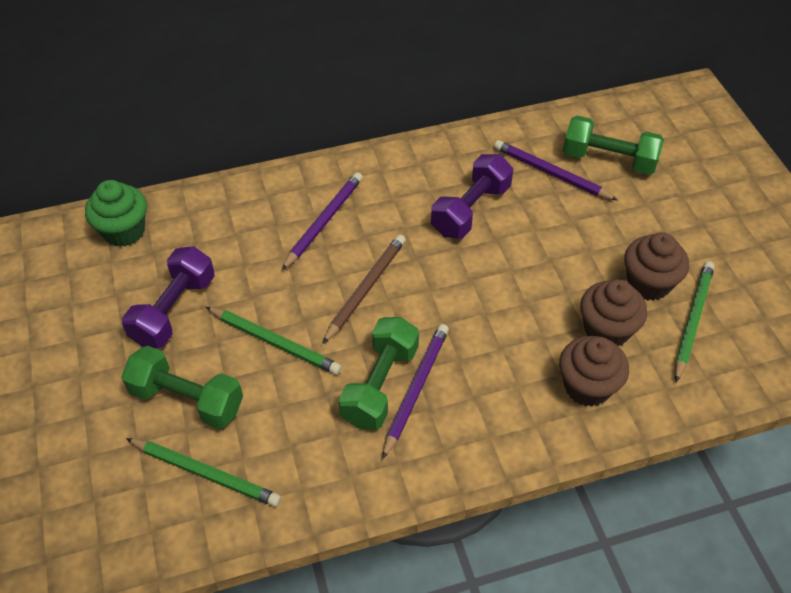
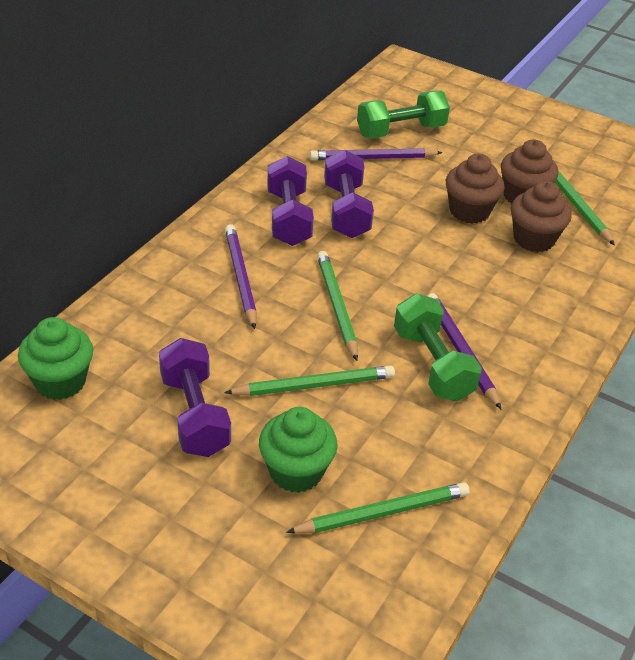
camera: 45 degrees left, 10 degrees down
green dumbbell [121,346,243,429] -> green cupcake [259,407,338,493]
brown pencil [322,235,406,344] -> green pencil [317,251,358,361]
brown cupcake [559,336,629,407] -> brown cupcake moved to [446,154,505,224]
none -> purple dumbbell [267,156,314,246]

